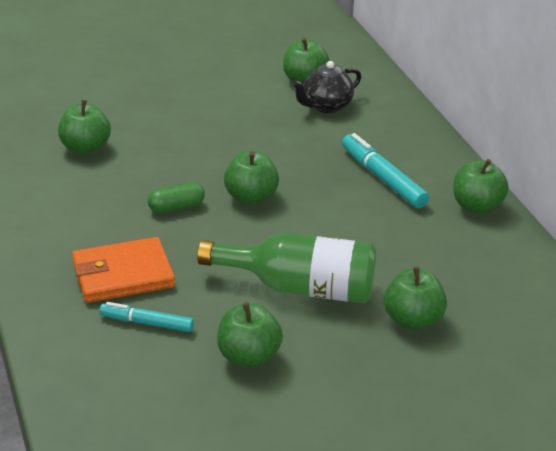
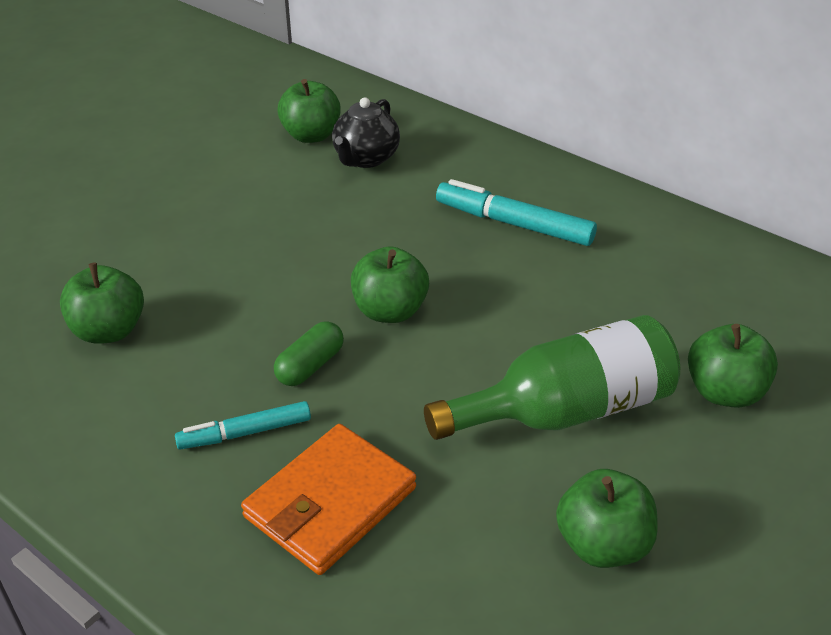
camera: 30 degrees left, 5 degrees up
turquoise marker [99,302,194,332] -> turquoise marker moved to [175,401,311,450]
green apple [453,159,509,214] -> none

